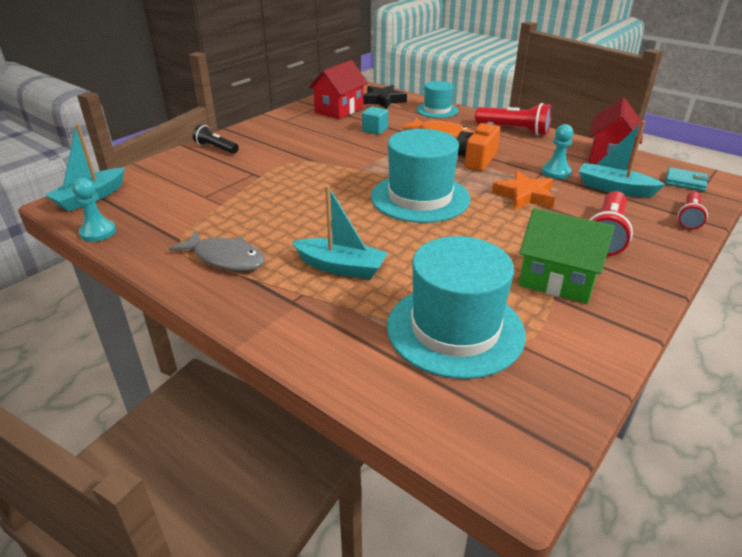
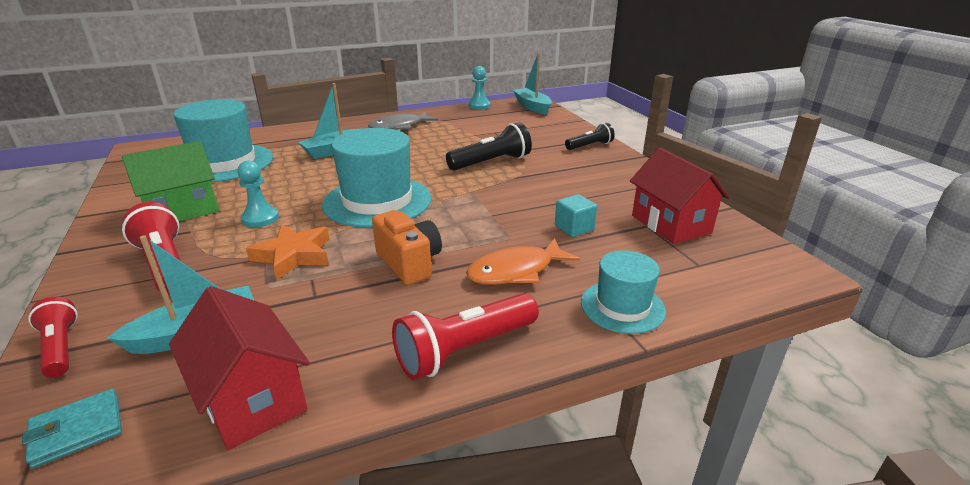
camera: 120 degrees right, 5 degrees down
black star [363,85,407,109] -> none
turquoise pawn [542,124,573,179] -> turquoise pawn moved to [237,161,279,227]
none -> black flashlight [446,123,532,171]

